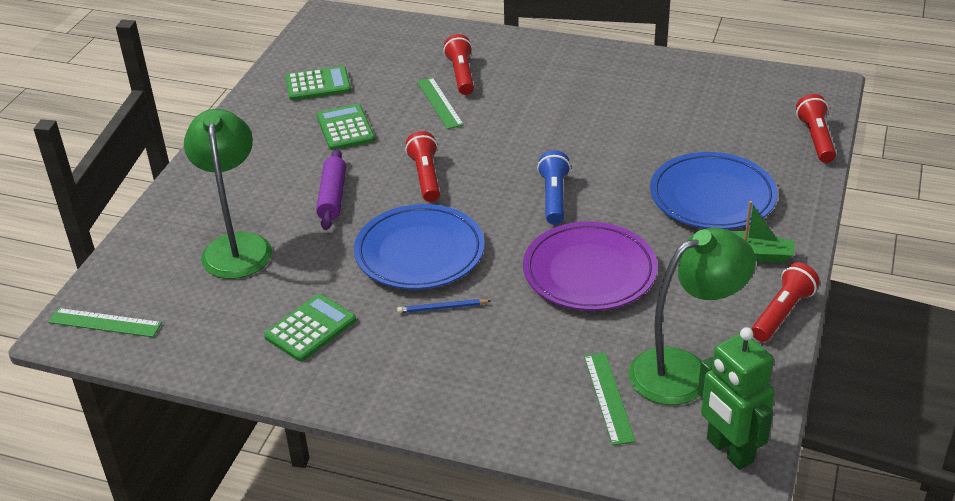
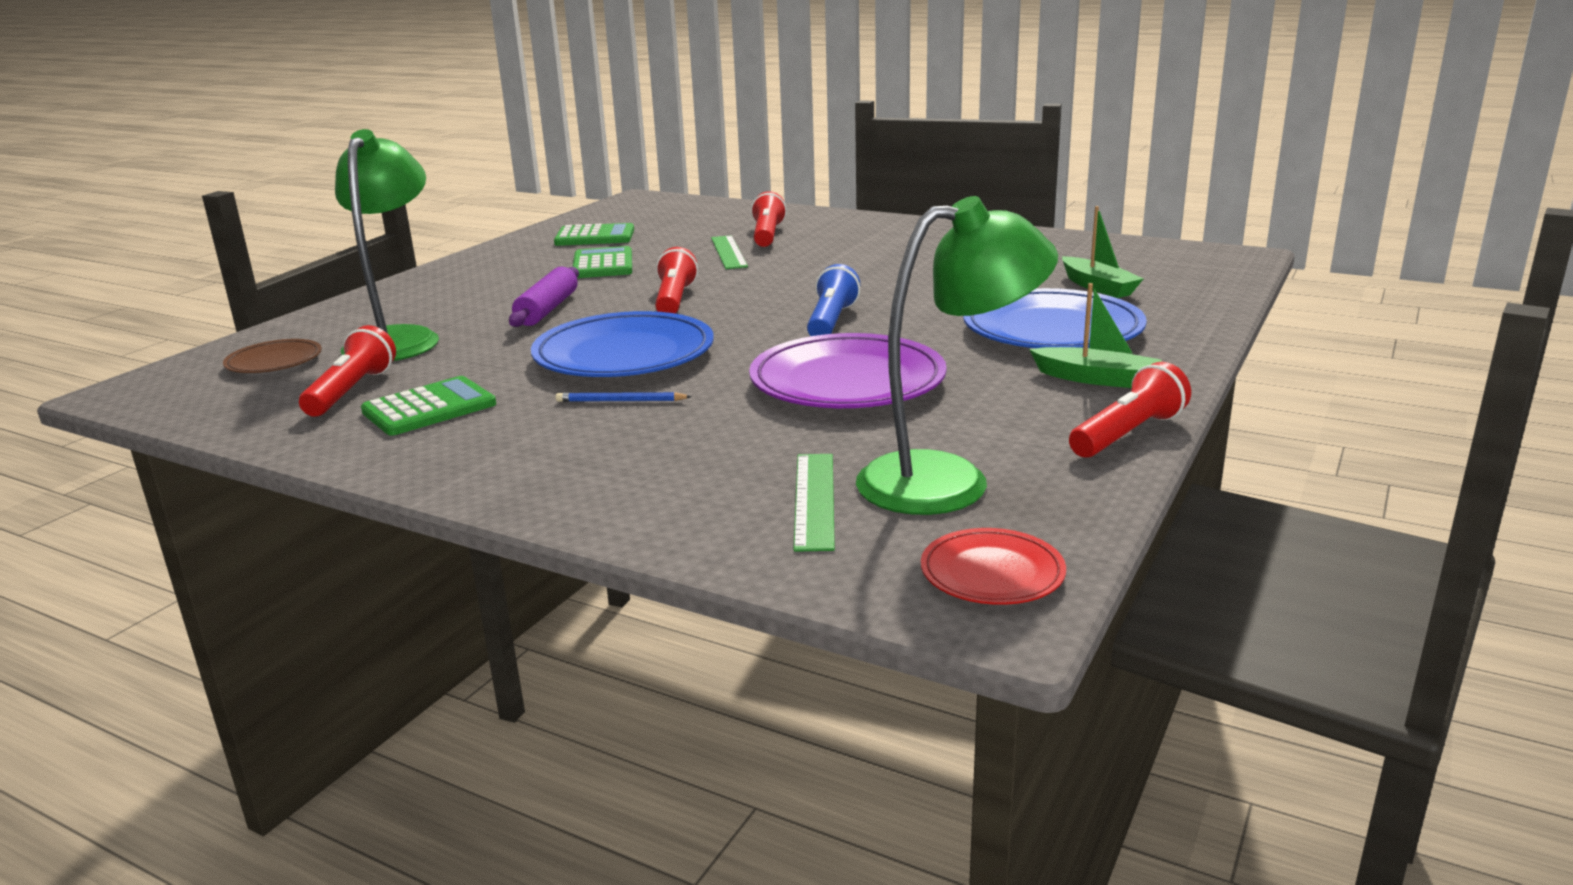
camera: 10 degrees right, 15 degrees down
green ruler [48,308,162,337] -> none
green robot [697,327,775,470] -> red plate [921,528,1066,605]
red flashlight [796,94,836,163] -> red flashlight moved to [299,325,396,417]
none -> brown plate [223,339,322,373]
none -> green boat [1062,206,1143,298]

